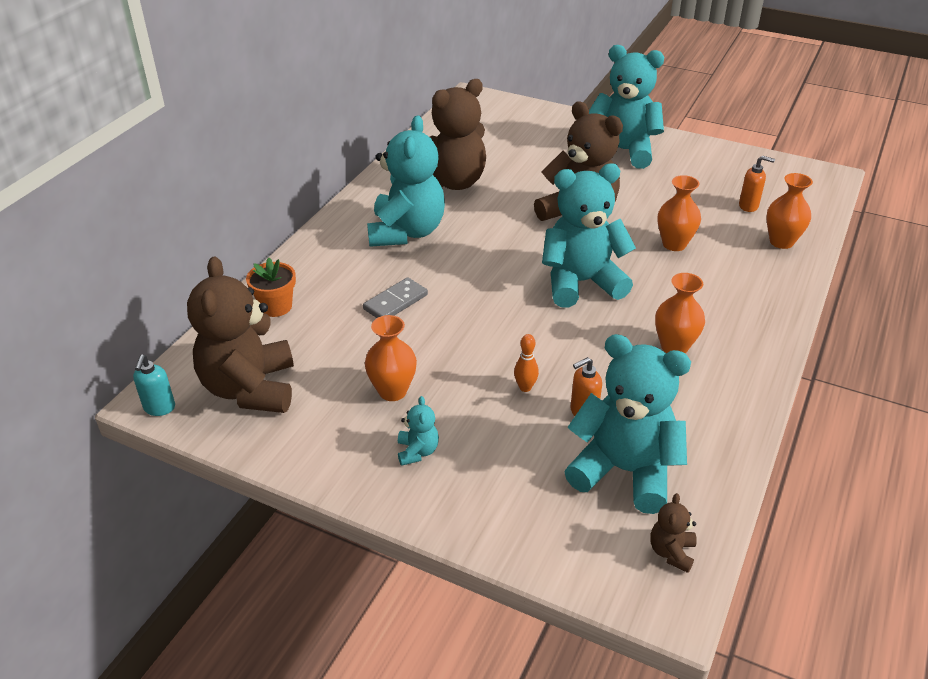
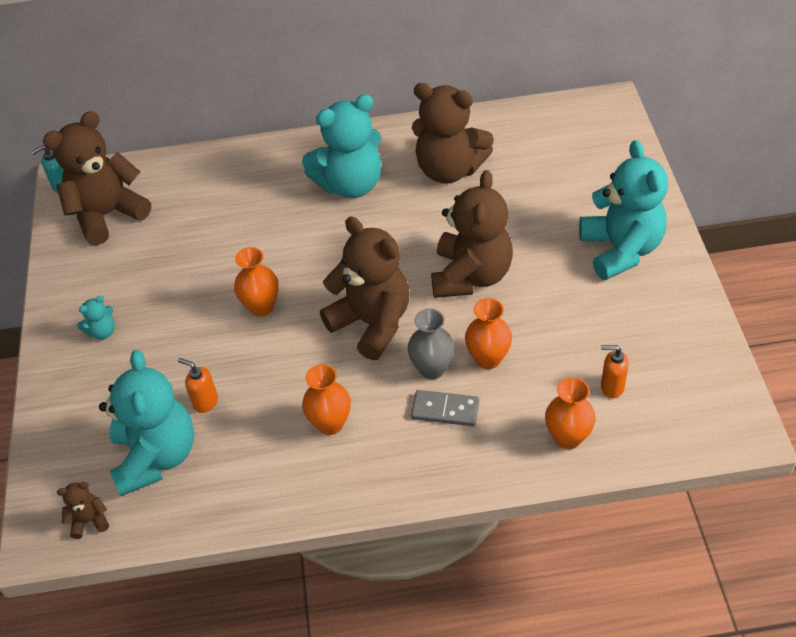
camera: 60 degrees right, 10 degrees up
orange flower pot [246,258,296,317] -> none
grey domino [363,277,428,318] -> grey domino moved to [411,390,479,426]
orange vase [365,315,417,401] -> orange vase moved to [234,247,279,316]
orange bowling pin [514,334,539,392] -> none
turquoise teddy bear [542,163,636,308] -> brown teddy bear [320,217,410,360]
orange soap dispenser [739,156,775,212] -> orange soap dispenser turned 120 degrees clockwise [601,345,629,398]
none -> grey vase [408,309,455,379]

